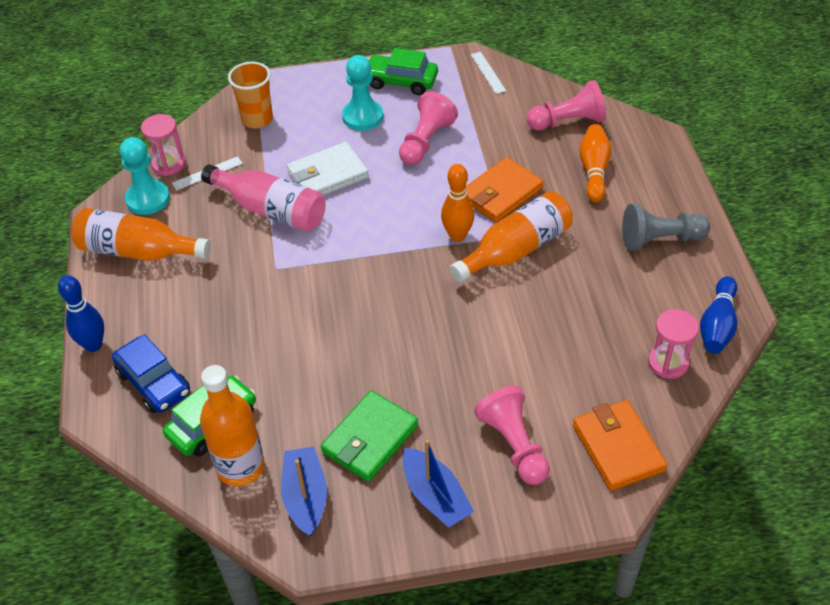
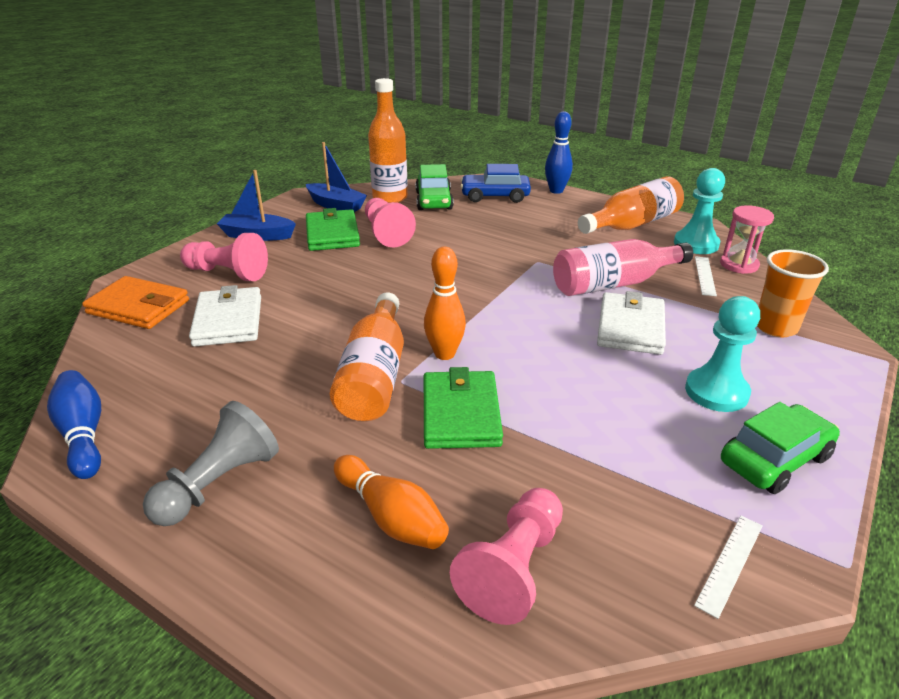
camera: 130 degrees right, 15 degrees down
pink pawn [399,92,458,165] -> pink pawn moved to [365,198,416,247]
orange wallet [465,157,543,223] -> green wallet [424,367,503,449]
white ruler [470,52,506,94] -> white ruler turned 75 degrees counterclockwise [694,516,763,619]
pink hourglass [648,309,699,379] -> none
none -> white wallet [189,285,261,346]

